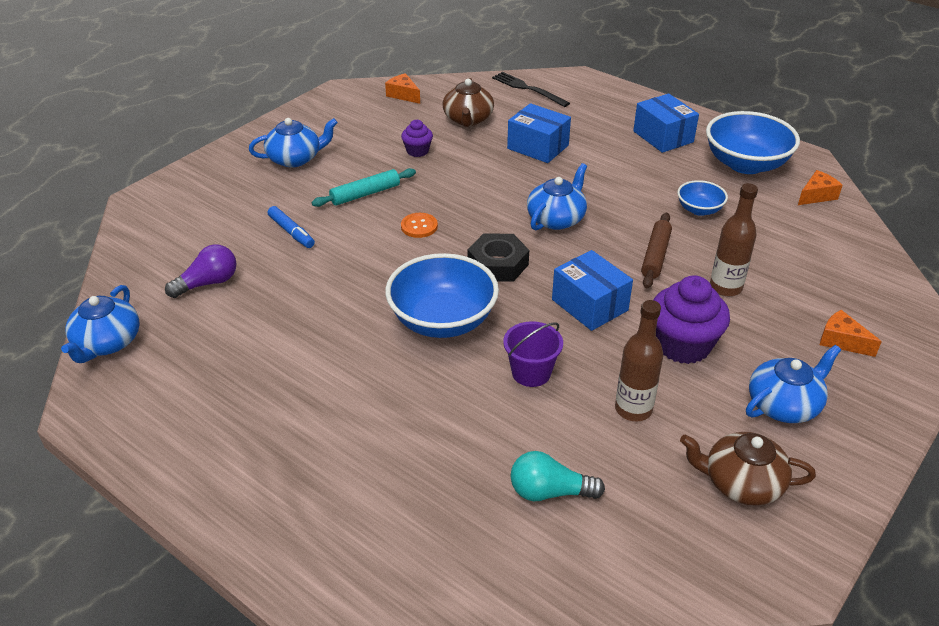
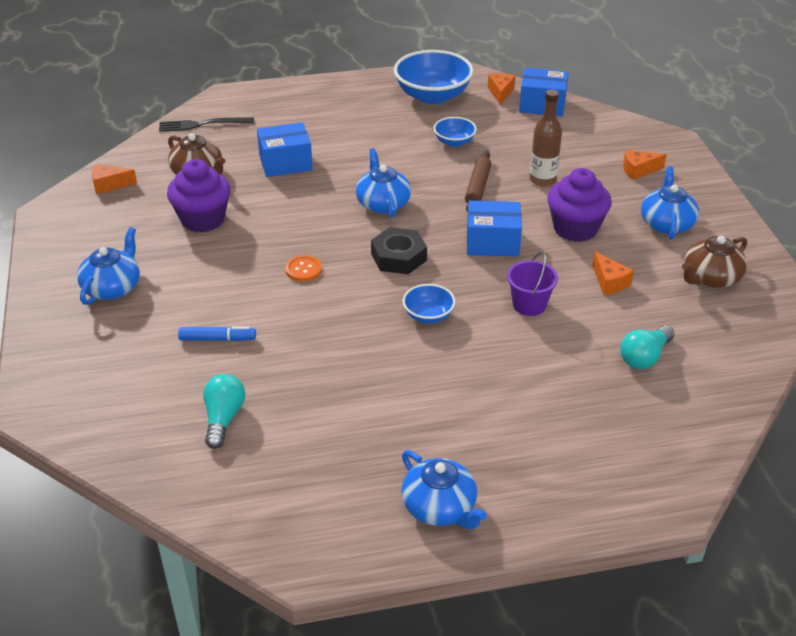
camera: 50 degrees left, 0 degrees up
blue teapot [61,285,140,363] -> blue teapot moved to [401,450,487,529]
purple light bulb [165,244,236,298] -> turquoise light bulb [203,374,245,449]
turquoise rolling pin [312,168,416,207] -> none
blue bowl [385,253,499,338] -> blue bowl [403,284,455,324], size x0.51
purple cupcake [401,120,433,157] -> purple cupcake [167,159,231,232], size x1.89
brown bottle [615,300,663,421] -> orange cheese [592,252,634,295]
blue box [633,93,699,153] -> blue box moved to [519,68,569,116]
brown rolling pin [641,213,672,288] -> brown rolling pin turned 45 degrees clockwise [465,150,491,212]

